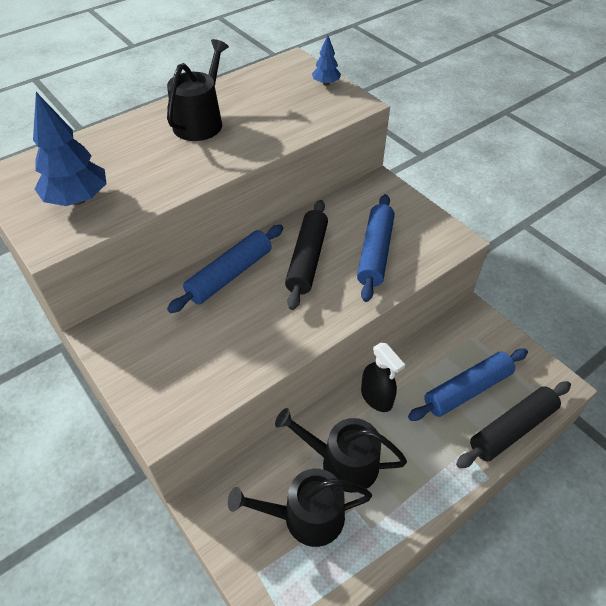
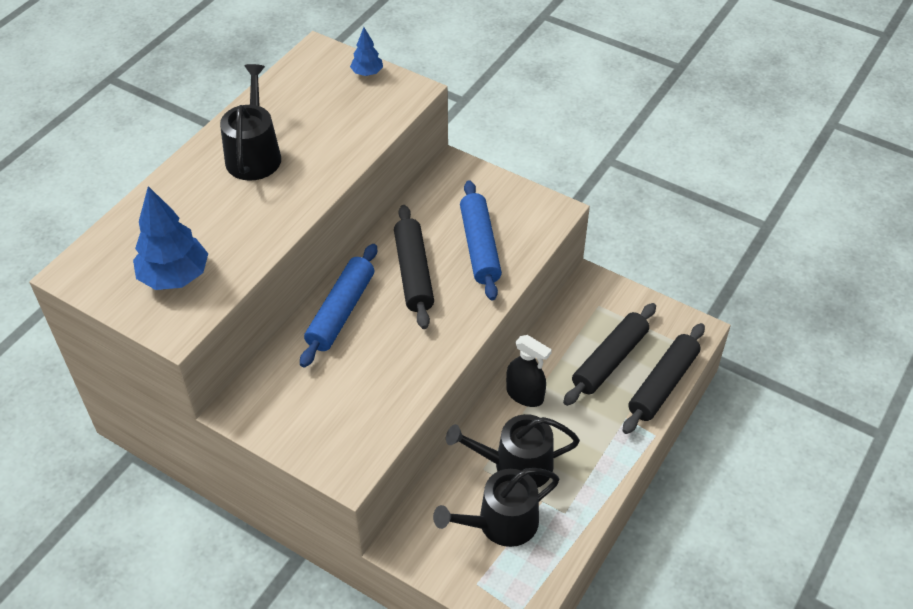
camera: 20 degrees left, 0 degrees up
blue rolling pin [408,348,528,421] -> black rolling pin [563,303,656,406]

